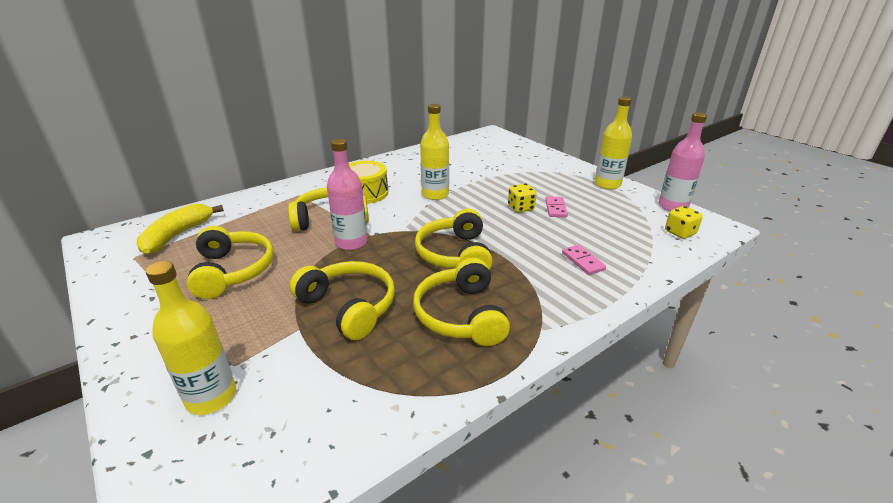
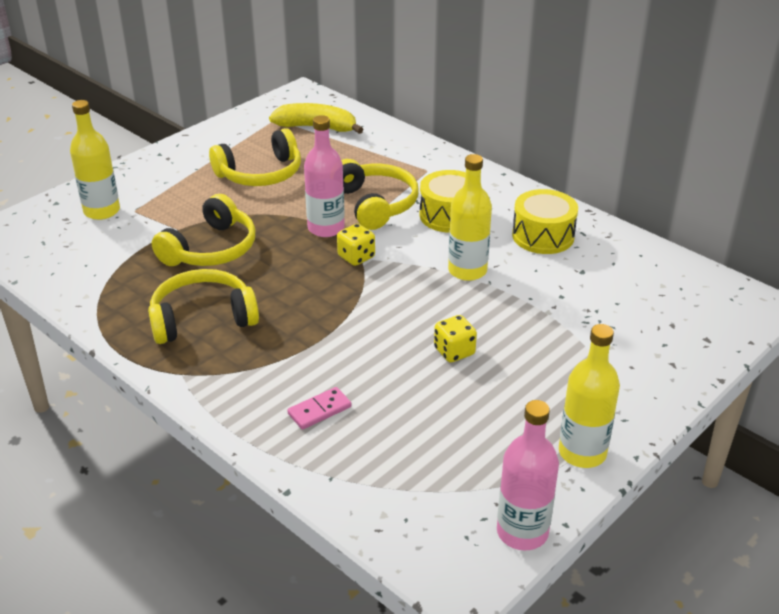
camera: 80 degrees right, 5 degrees up
yellow headphones [415,209,493,270] -> none
pink domino [545,196,568,217] -> none
yellow dice [665,206,703,239] -> yellow dice moved to [337,223,375,266]
none -> yellow drum [512,189,578,254]

